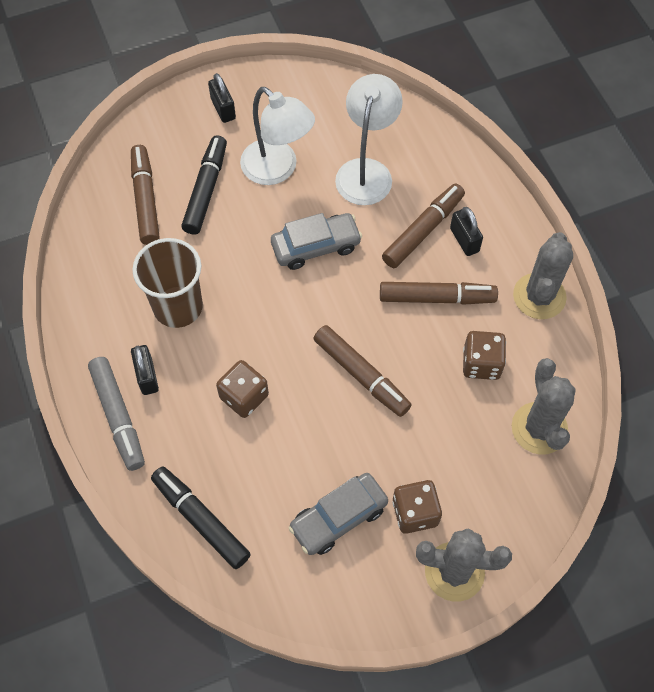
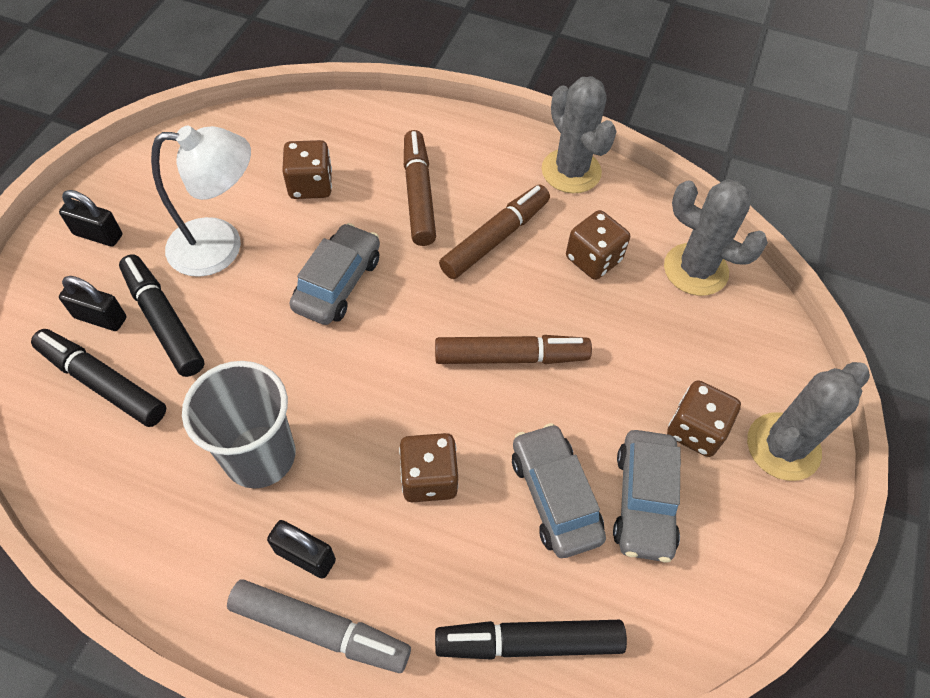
camera: 50 degrees left, 5 degrees down
brown marker [131,145,160,245] -> black marker [31,329,166,427]
brown cup [132,238,203,328] -> grey cup [182,361,295,489]
white lamp [335,74,403,205] -> brown dice [282,140,332,199]
black padlock [450,207,483,256] -> black padlock moved to [59,276,126,331]
none -> grey car [512,423,606,558]

